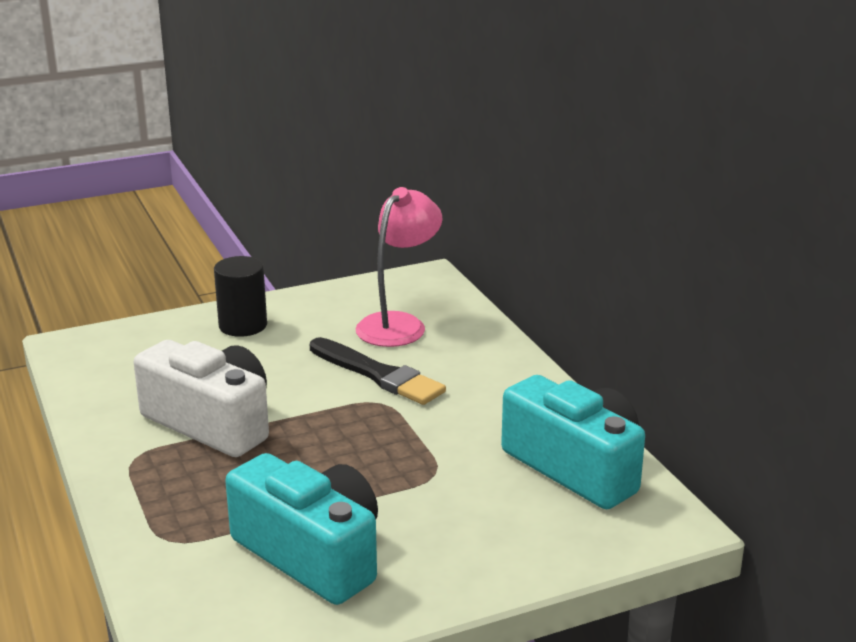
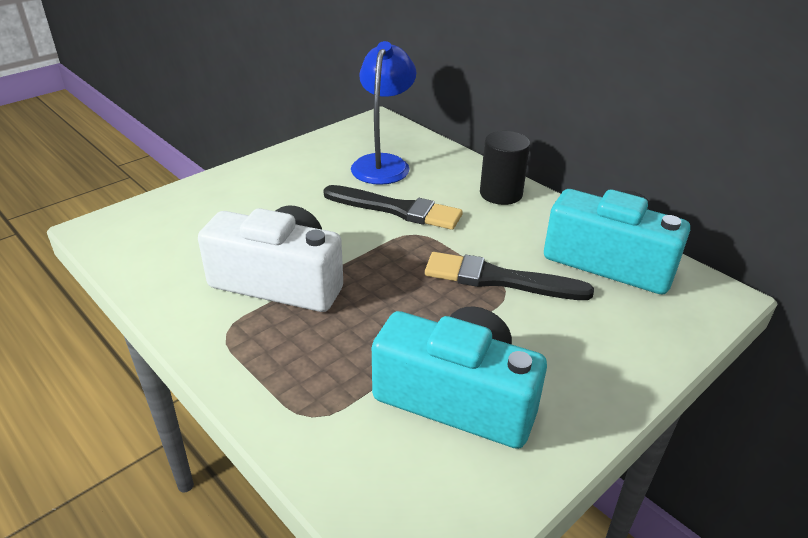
camera: 20 degrees left, 10 degrees up
black cylinder [214,256,267,337] -> black cylinder moved to [480,131,530,205]
pink lamp [355,187,443,347] -> blue lamp [351,41,416,185]
none -> black brush [425,252,594,300]

